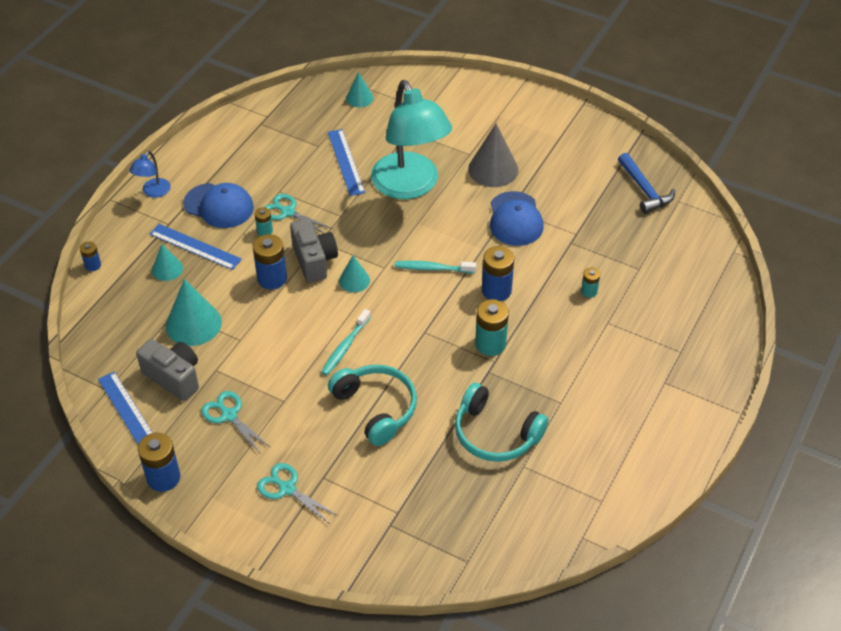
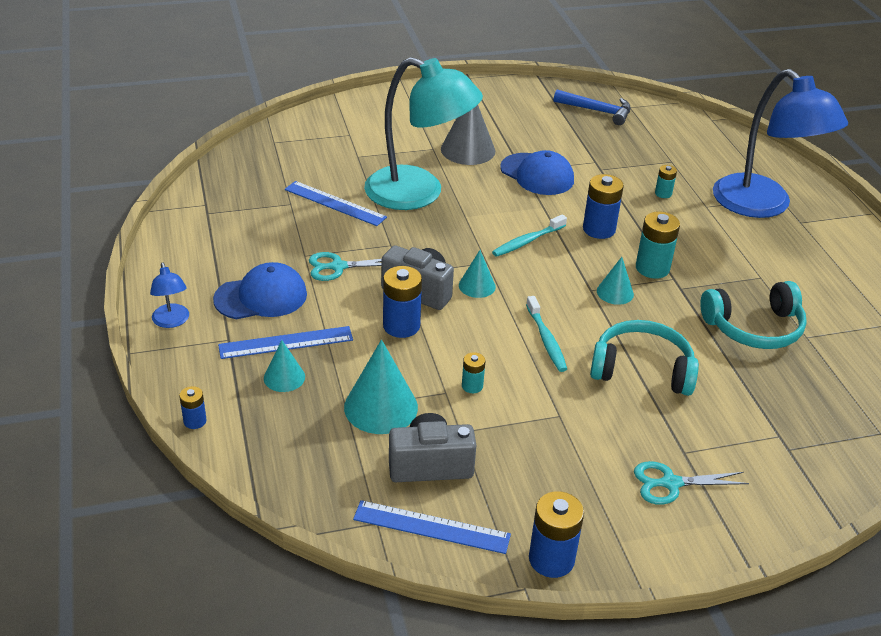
camera: 45 degrees left, 10 degrees down
turquoise scissors [201,391,270,453] -> none
turquoise battery [255,207,273,236] -> turquoise battery moved to [462,352,485,393]
turquoise cone [346,72,373,107] -> turquoise cone moved to [597,257,634,305]
none -> blue lamp [713,69,848,218]

